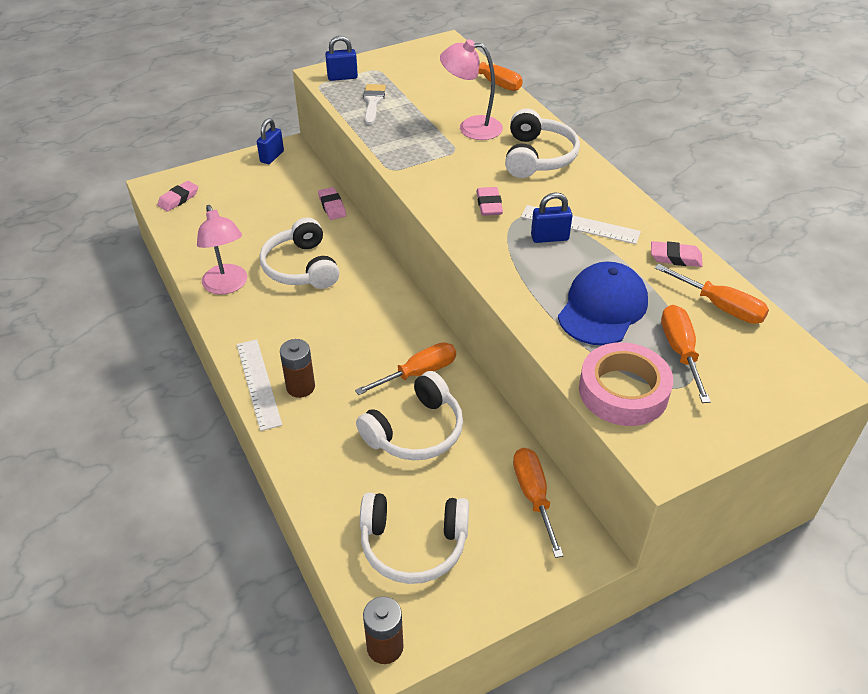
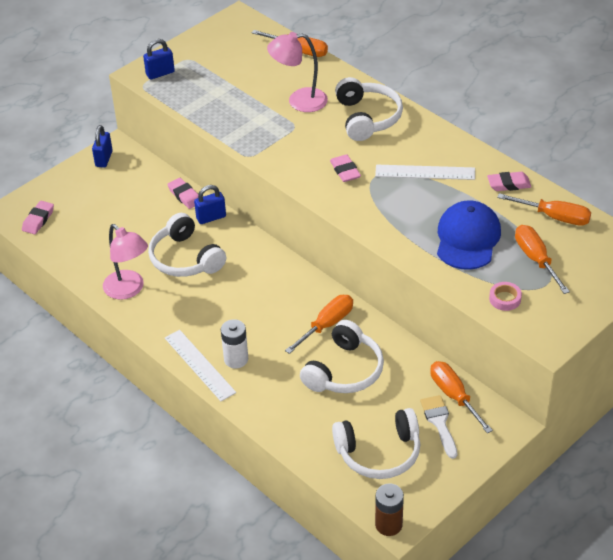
camera: 15 degrees left, 0 degrees up
brown battery [280,339,315,398] -> white battery [221,319,248,368]
white brush [363,84,386,125] -> white brush moved to [420,395,457,459]
blue padlock [531,193,573,243] -> blue padlock moved to [194,185,226,224]
pink tape [579,342,673,426] -> pink tape [489,282,522,311], size x0.47

